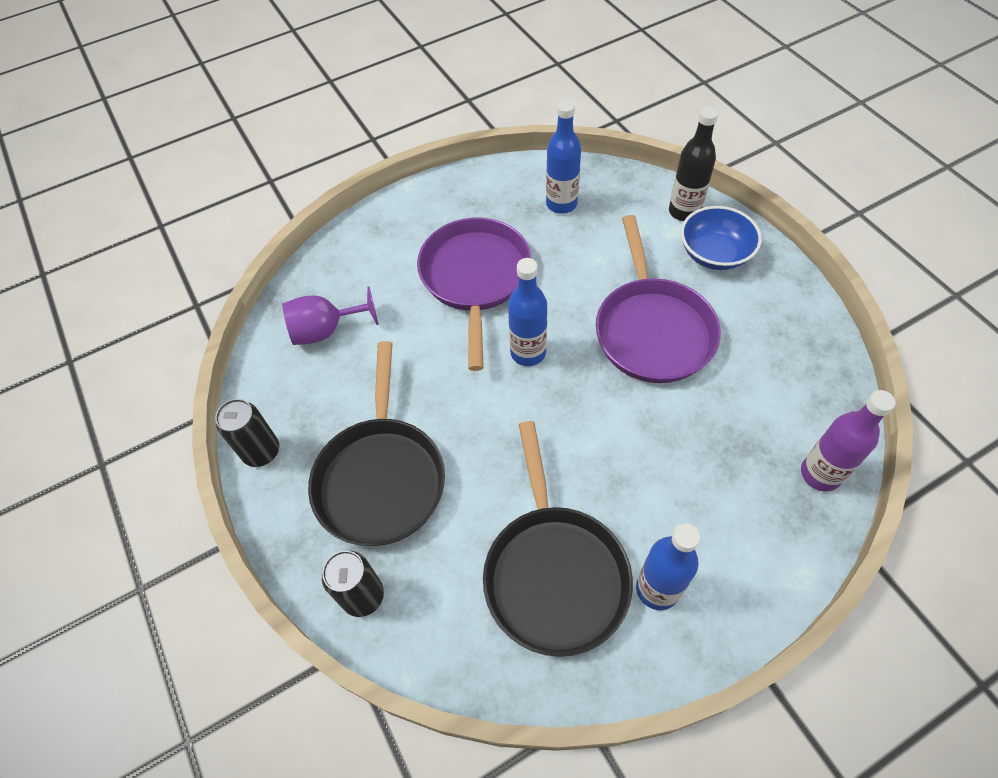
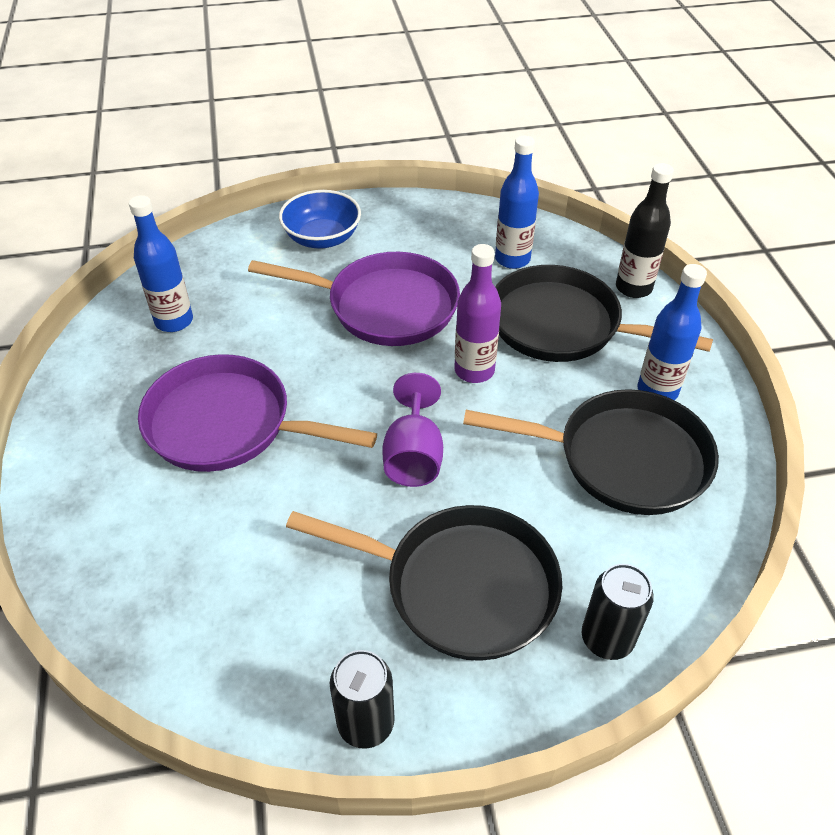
camera: 75 degrees left, 10 degrees down
purple goblet [282,286,378,345] -> purple goblet moved to [382,373,443,487]
blue bottle [508,258,547,366] -> blue bottle moved to [495,135,539,269]
black bottle [669,106,718,221] -> black bottle moved to [616,163,674,298]
purple bottle [801,390,896,492] -> purple bottle moved to [455,244,501,383]
none -> black pan [495,265,713,362]

